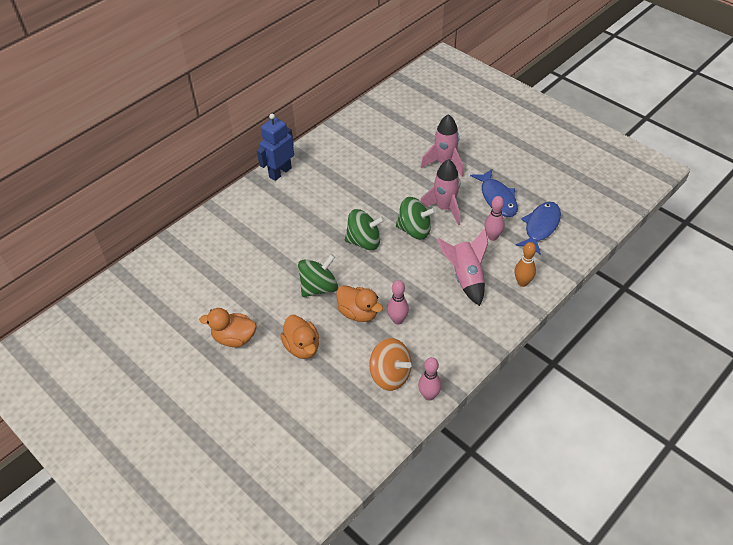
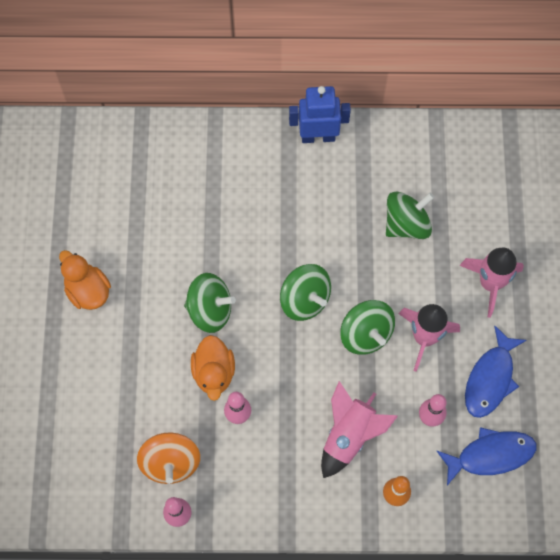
camera: 45 degrees right, 20 degrees up
orange duck [280,315,319,359] -> none
none -> green spinning top [386,191,434,239]

